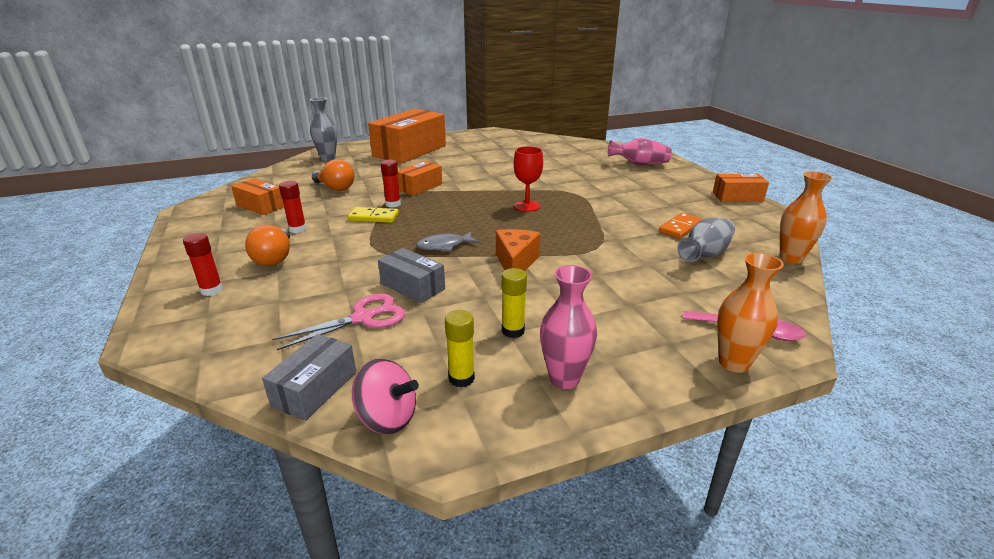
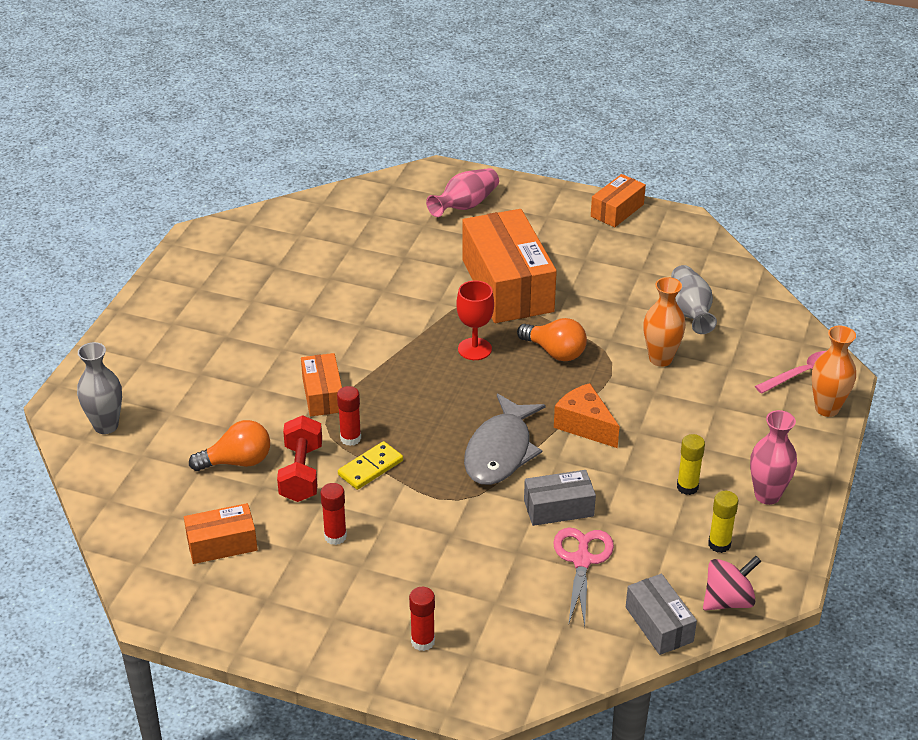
camera: 50 degrees left, 10 degrees up
orange light bulb [245,225,290,266] -> orange light bulb moved to [517,318,587,361]
orange box [368,109,446,163] -> orange box moved to [462,209,557,323]
grey fish [416,232,479,251] -> grey fish [464,394,546,485], size x1.78
orange domino [659,213,702,239] -> none
orange vase [780,171,832,264] -> orange vase moved to [643,277,686,367]
none -> red dumbbell [277,415,322,502]

